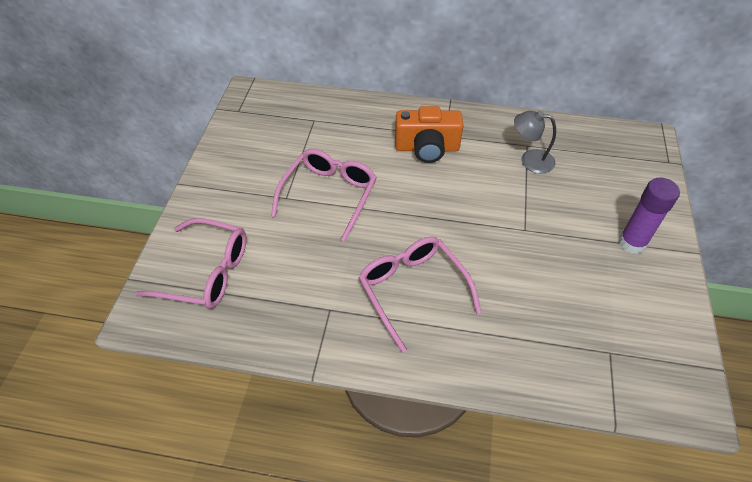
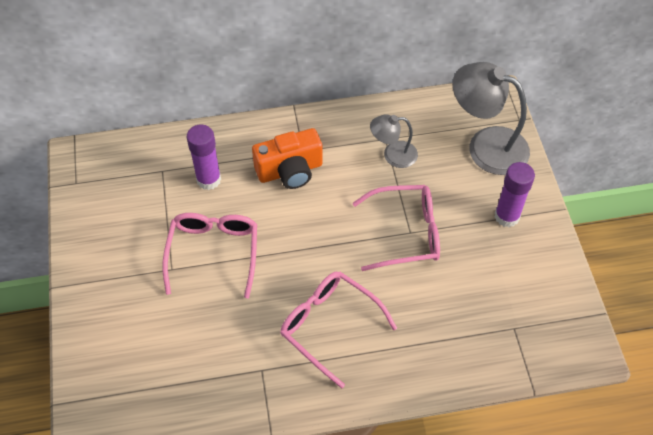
camera: 20 degrees left, 5 degrees up
pink glasses [135,218,246,309] -> pink glasses moved to [353,185,440,271]
none -> purple glue stick [187,124,221,190]
none -> grey lamp [453,62,530,175]

